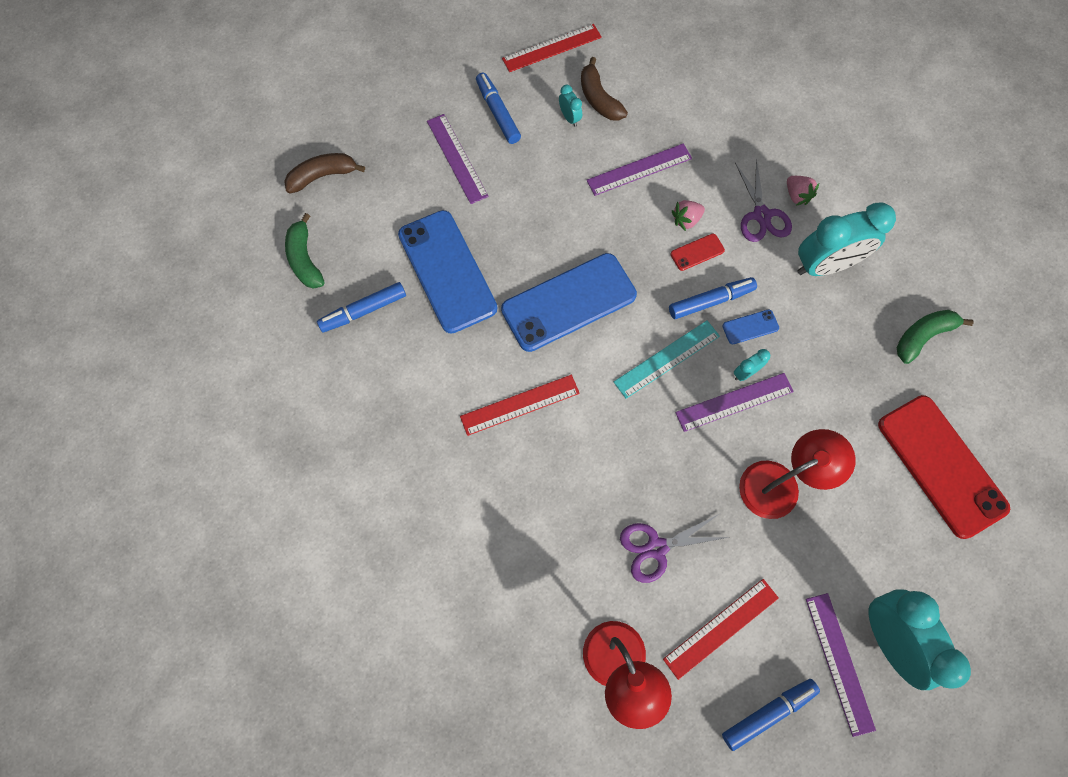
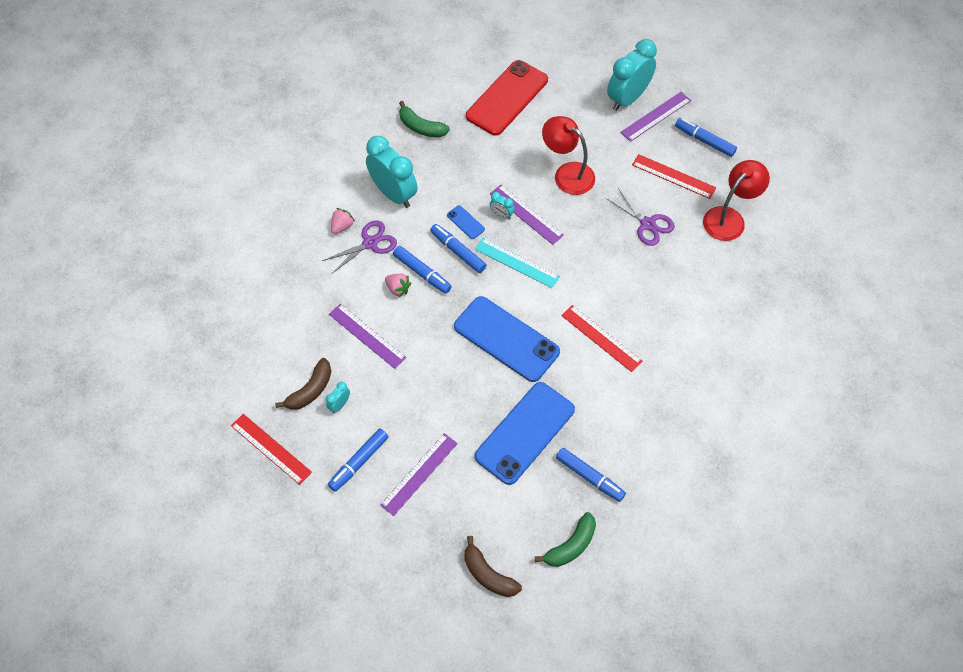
camera: 115 degrees left, 10 degrees down
red phone [670,234,725,271] -> blue marker [393,246,452,294]

